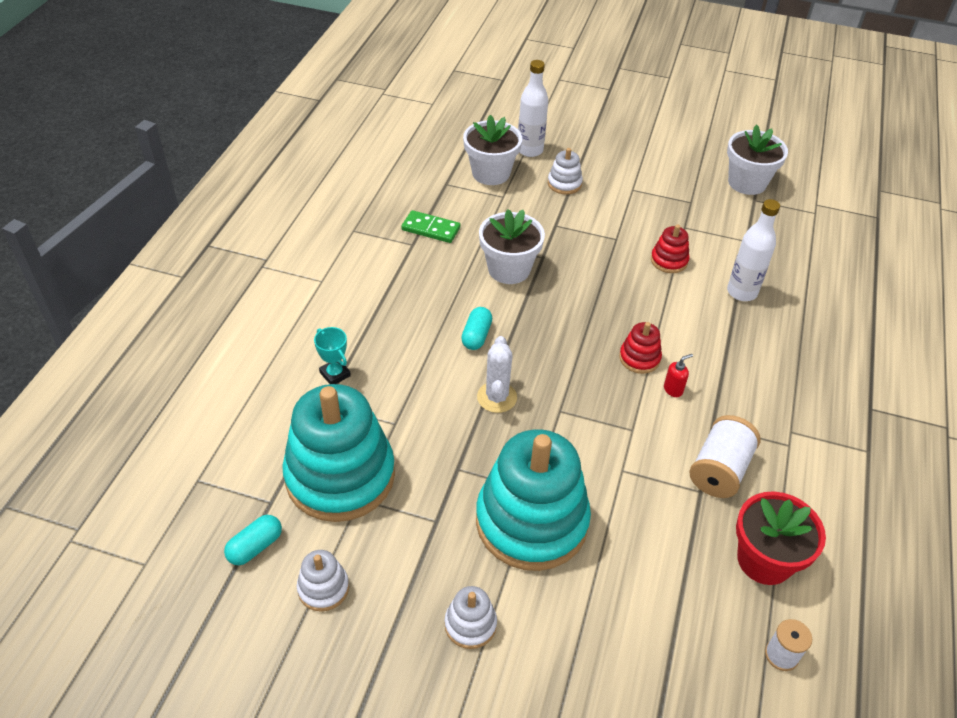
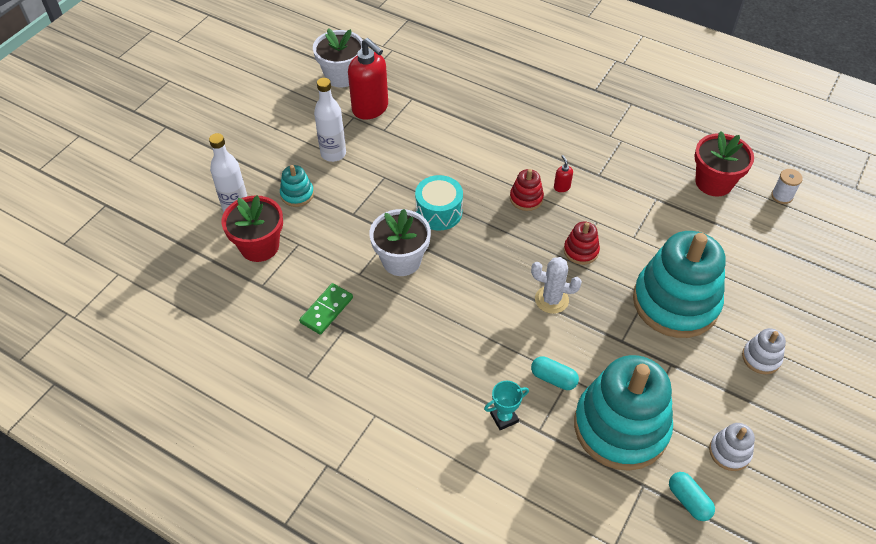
camera: 75 degrees left, 5 degrees up
turquoise capsule [461,307,492,350] -> turquoise capsule moved to [531,356,579,390]
white flower pot [463,115,522,185] -> red flower pot [222,195,283,262]
white stacking toy [548,148,583,195] -> turquoise stacking toy [280,165,314,207]
red stacking toy [651,224,690,273] -> red stacking toy moved to [564,222,600,265]
white spool [689,415,760,498] -> none
white bottle [727,199,780,301] -> white bottle moved to [314,78,346,162]
none -> red soap dispenser [348,38,388,120]
none -> turquoise drum [415,175,463,231]

